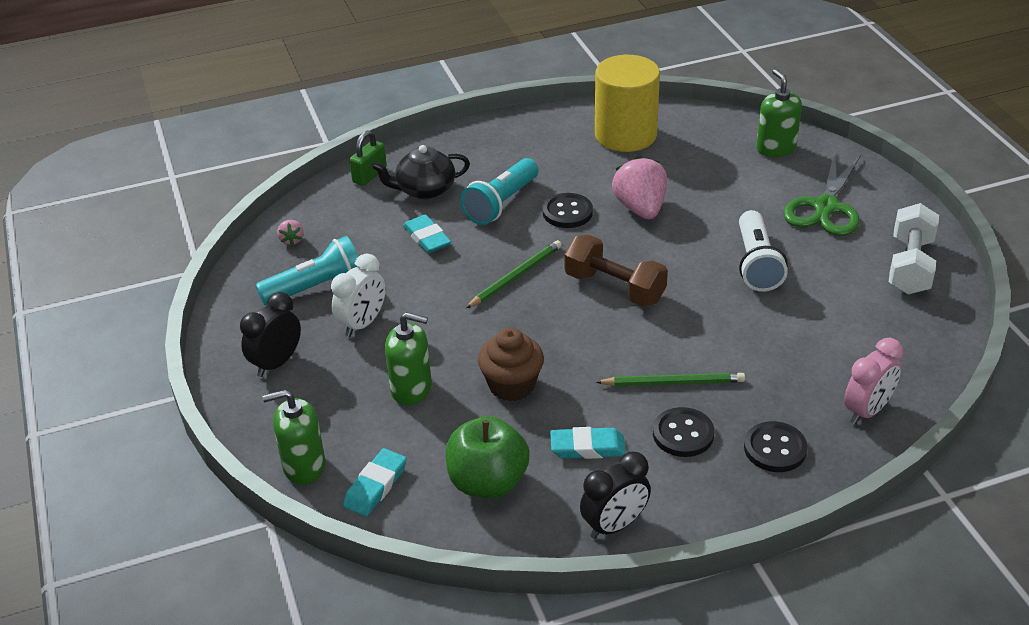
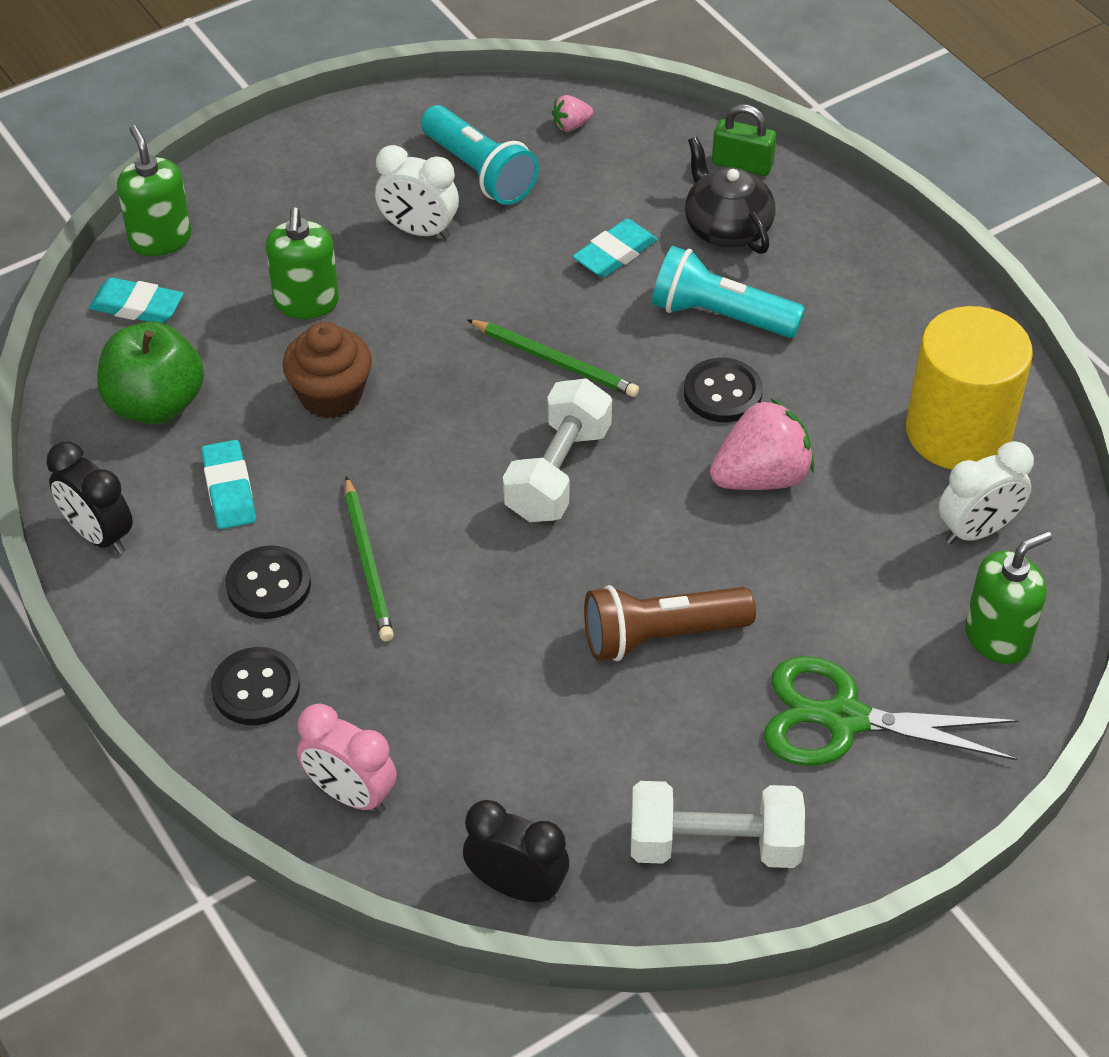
camera: 75 degrees right, 10 degrees up
black clock [240,292,301,377] -> black clock moved to [463,800,569,903]
brown dumbbell [564,235,668,307] -> white dumbbell [503,378,612,522]
white flashlight [739,210,788,292] -> brown flashlight [584,585,756,661]
none -> white clock [939,441,1034,544]

